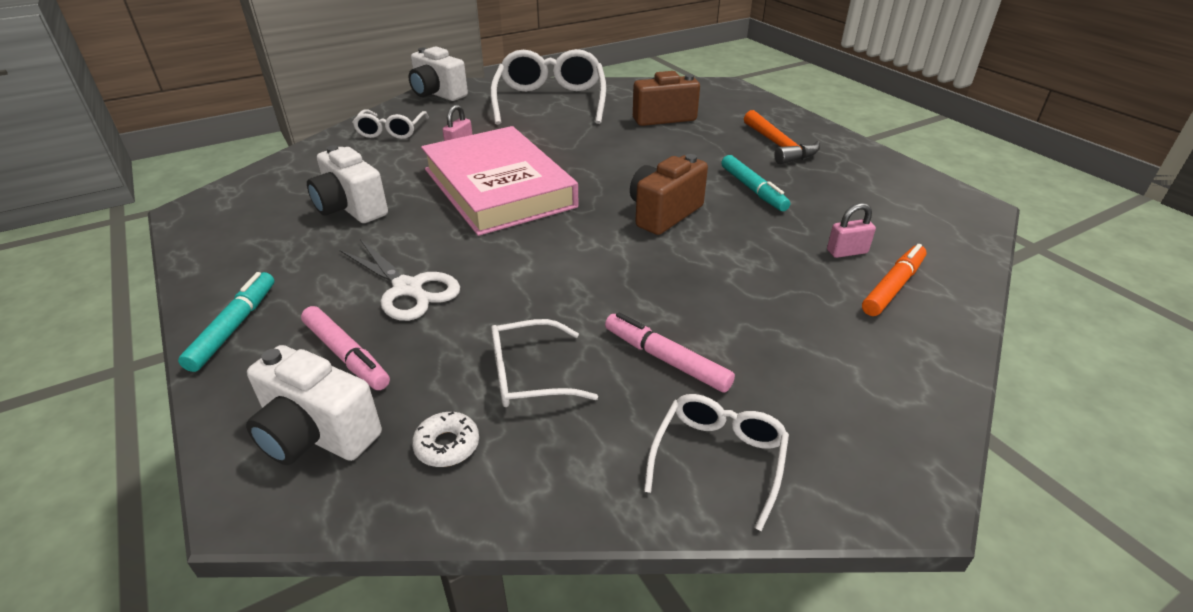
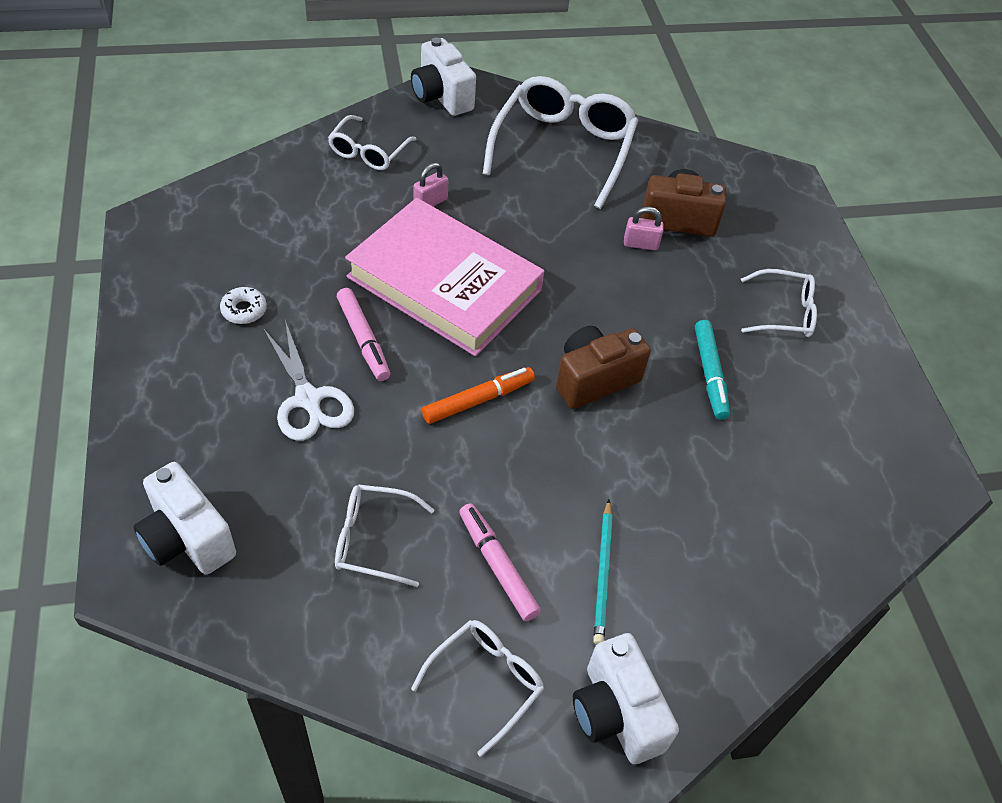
camera: 15 degrees right, 15 degrees up
turquoise marker [178,272,274,372] -> none
pink marker [301,306,390,390] -> pink marker moved to [337,288,390,381]
white camera [307,145,388,223] -> white camera moved to [573,633,679,764]
white donut [412,412,479,467] -> white donut moved to [220,287,267,324]
pink book [421,126,579,236] -> pink book turned 45 degrees counterclockwise [345,198,544,356]
orange hammer [744,110,820,165] -> white glasses [741,269,817,337]
pink padlock [827,203,876,258] -> pink padlock moved to [624,207,664,251]
orange marker [862,244,927,316] -> orange marker moved to [422,367,535,424]
none -> turquoise pencil [593,500,613,645]

